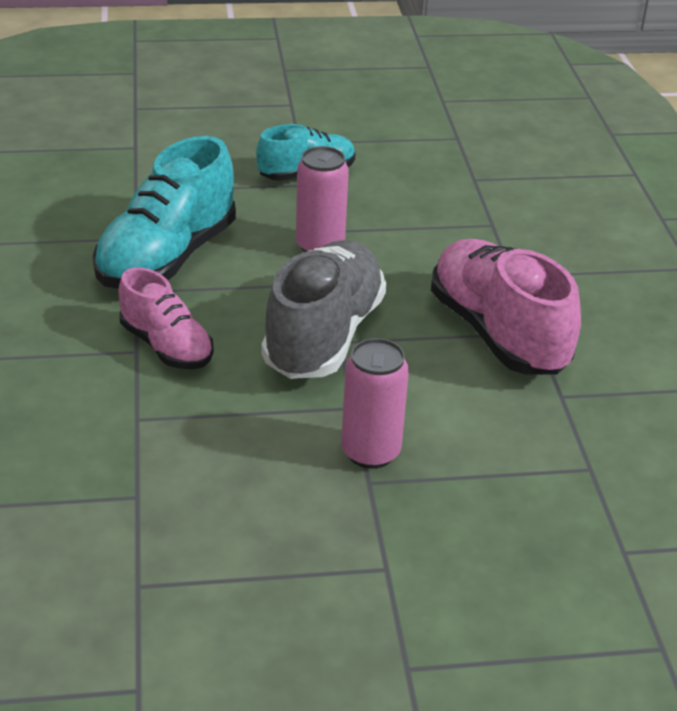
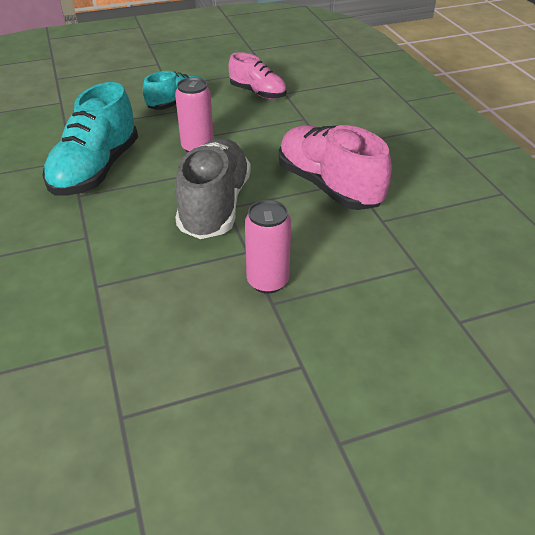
camera: 10 degrees left, 5 degrees up
pink shoe [118,267,214,369] -> pink shoe moved to [229,52,287,99]

